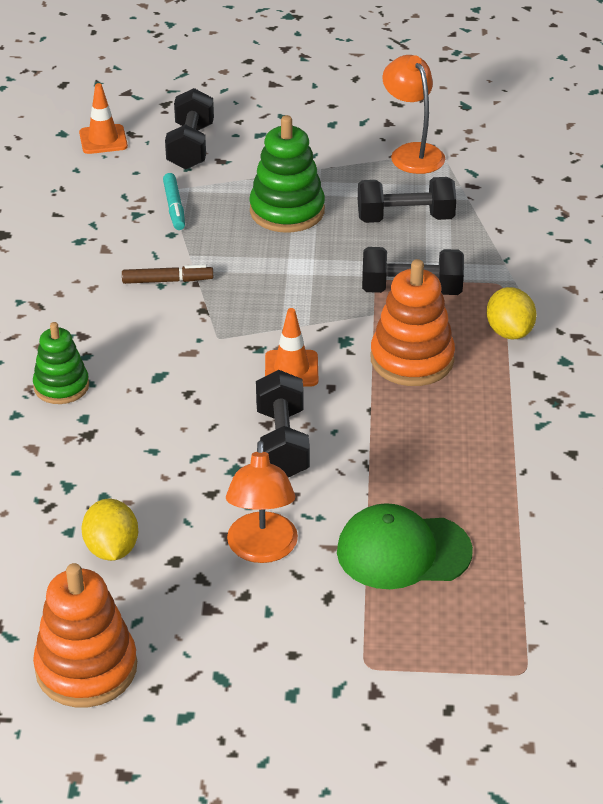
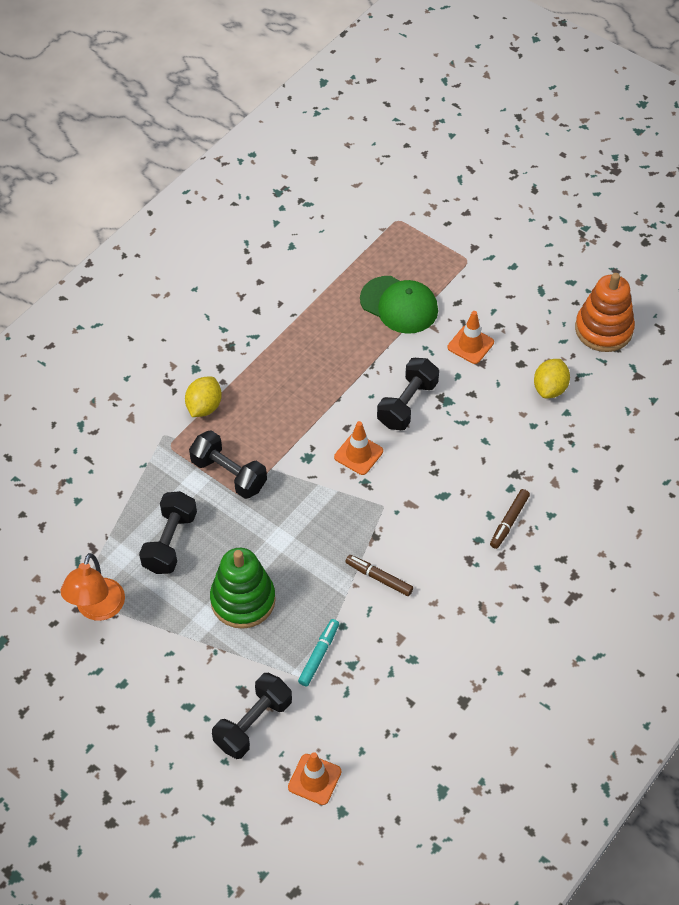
camera: 145 degrees left, 15 degrees up
green stacking toy [33,322,89,404] -> brown marker [490,489,530,549]
orange lamp [226,440,298,563] -> orange traffic cone [448,311,494,364]
black dumbbell [358,177,456,223] -> black dumbbell turned 75 degrees clockwise [139,491,197,574]
orange stacking toy [370,259,455,386] -> none

